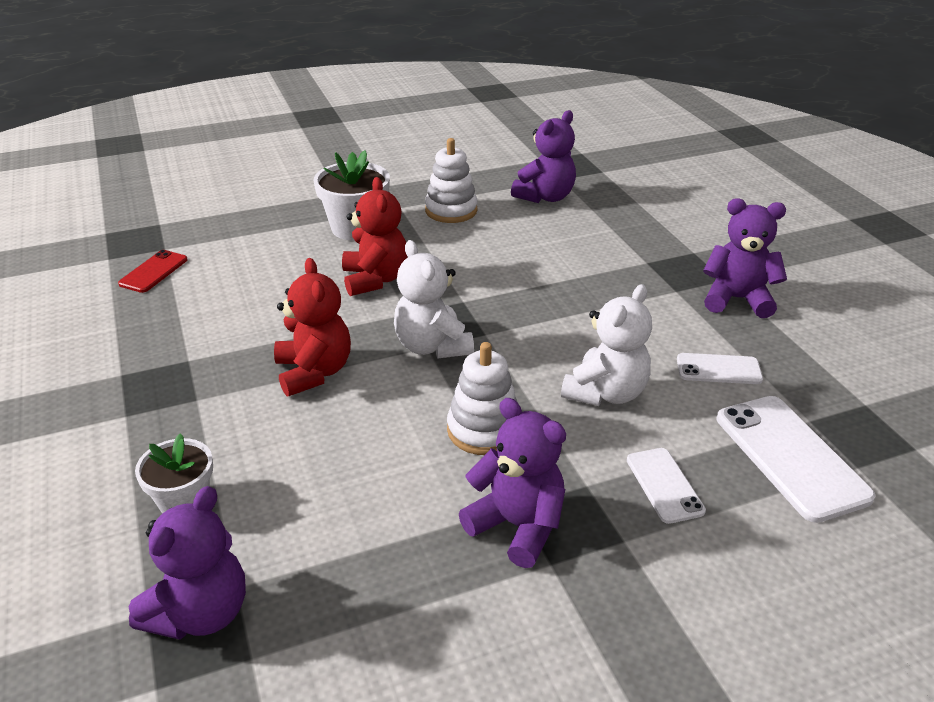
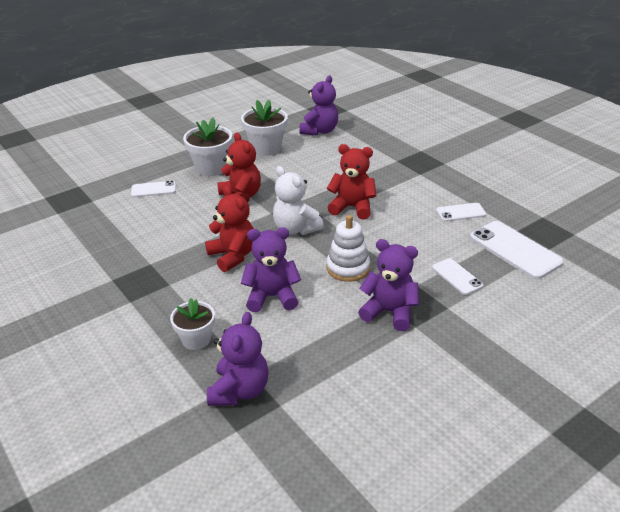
camera: 15 degrees left, 0 degrees up
red phone [118,250,188,293] -> none
white stacking toy [425,138,478,223] -> white flower pot [241,100,288,156]
white teddy bear [561,284,652,406] -> none
purple teddy bear [703,198,787,318] -> purple teddy bear moved to [241,227,301,312]
none -> white phone [131,180,176,197]
none -> red teddy bear [327,144,377,220]

